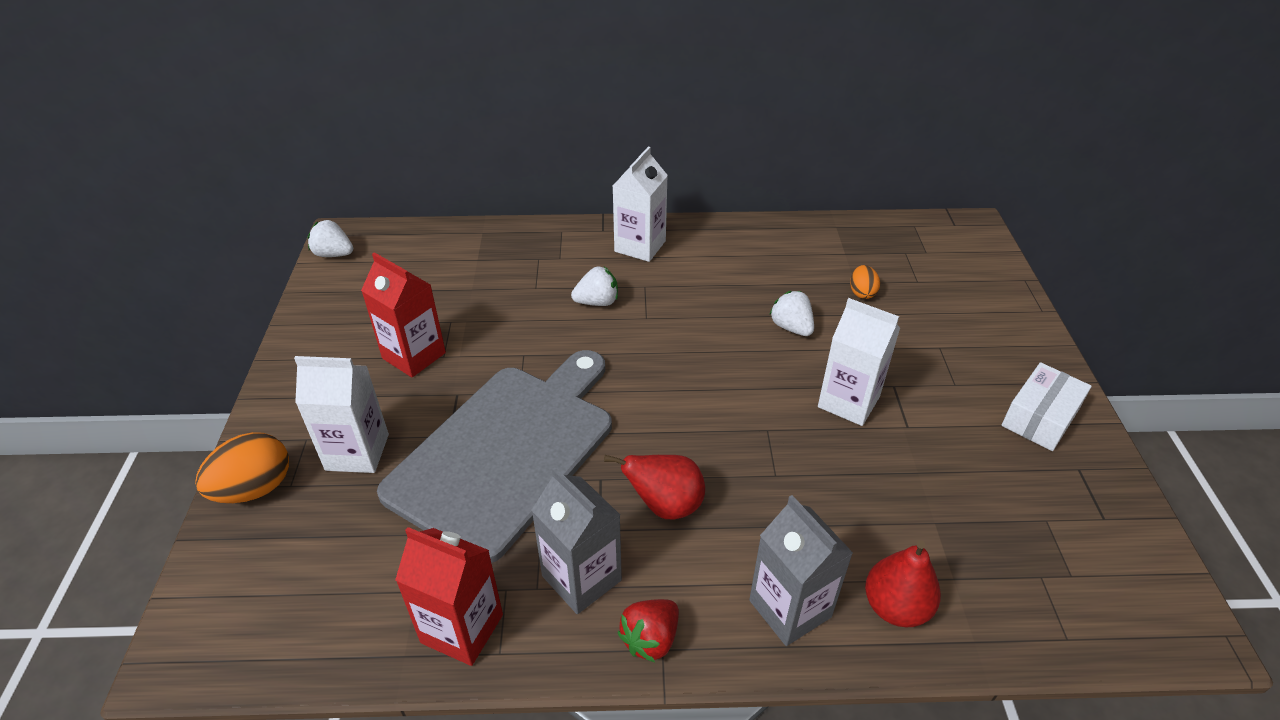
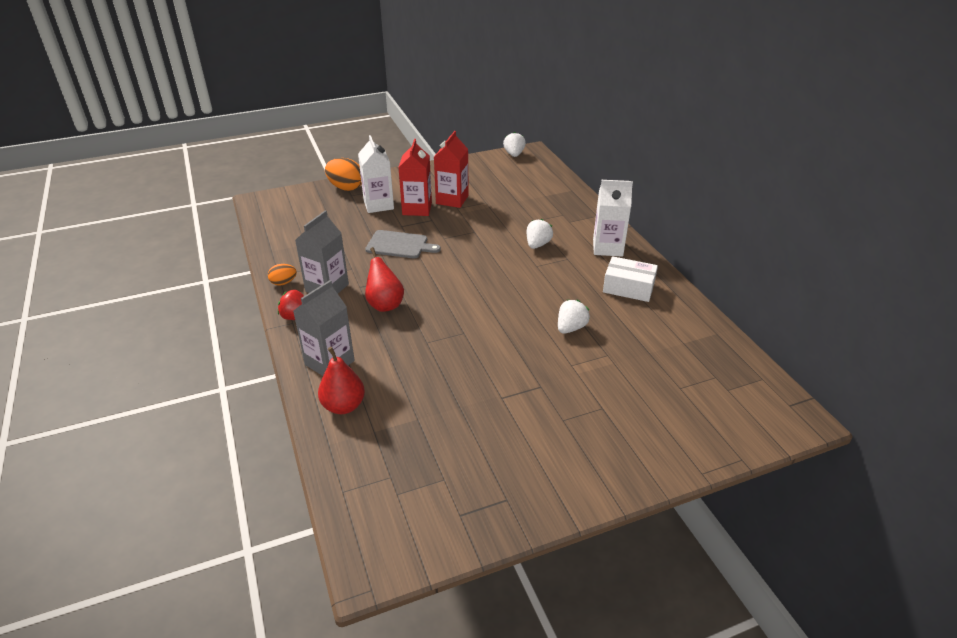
camera: 70 degrees right, 5 degrees down
grey cutting board [377,350,612,563] -> grey cutting board [365,230,441,259], size x0.47
red carton [395,527,503,666] -> red carton moved to [398,139,432,216]
white strawberry [571,267,618,306] -> white strawberry turned 120 degrees counterclockwise [527,219,553,249]
white carton [818,298,900,426] -> none
orange egg [850,265,880,299] -> orange egg moved to [268,264,297,286]
white box [1002,362,1092,451] -> white box moved to [603,256,658,302]

